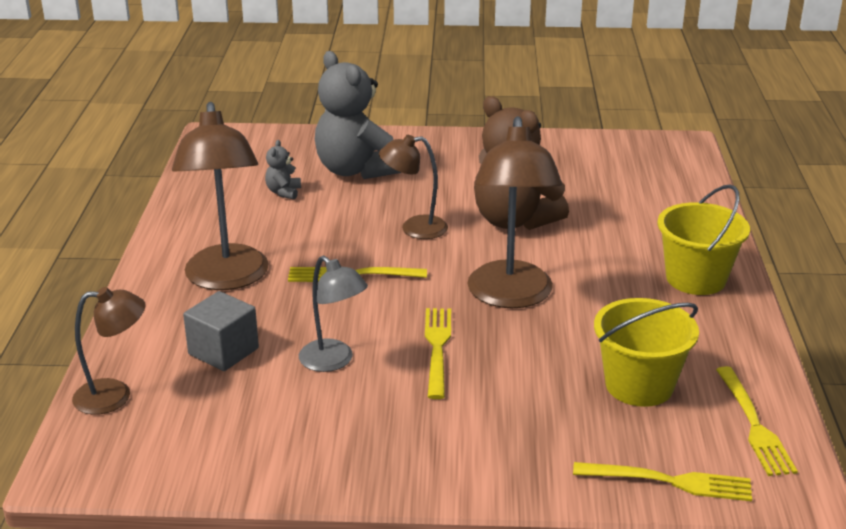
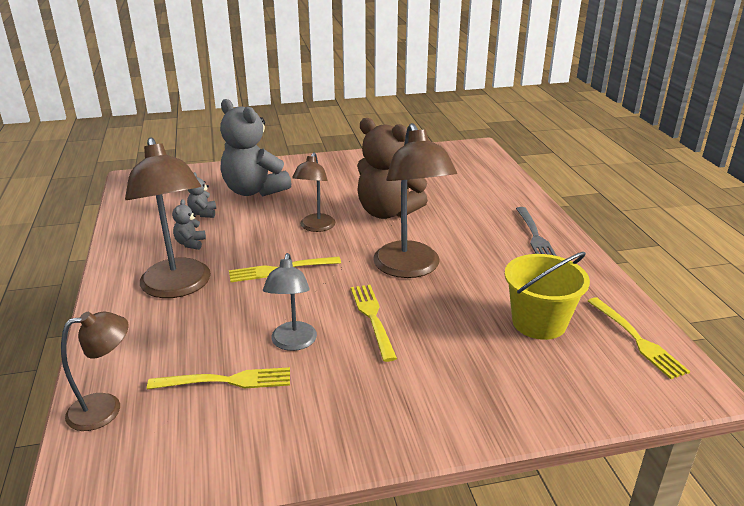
camera: 15 degrees left, 0 degrees up
grey cube [183,291,259,371] -> none
grey lamp [299,256,368,372] -> grey lamp turned 60 degrees clockwise [263,253,317,351]
brown lamp [379,135,448,239] -> brown lamp turned 60 degrees counterclockwise [292,152,335,232]
yellow fork [573,462,752,501] -> yellow fork moved to [147,367,290,389]
yellow bucket [658,184,750,295] -> grey fork [516,207,557,256]
none -> grey teddy bear [172,199,206,250]

